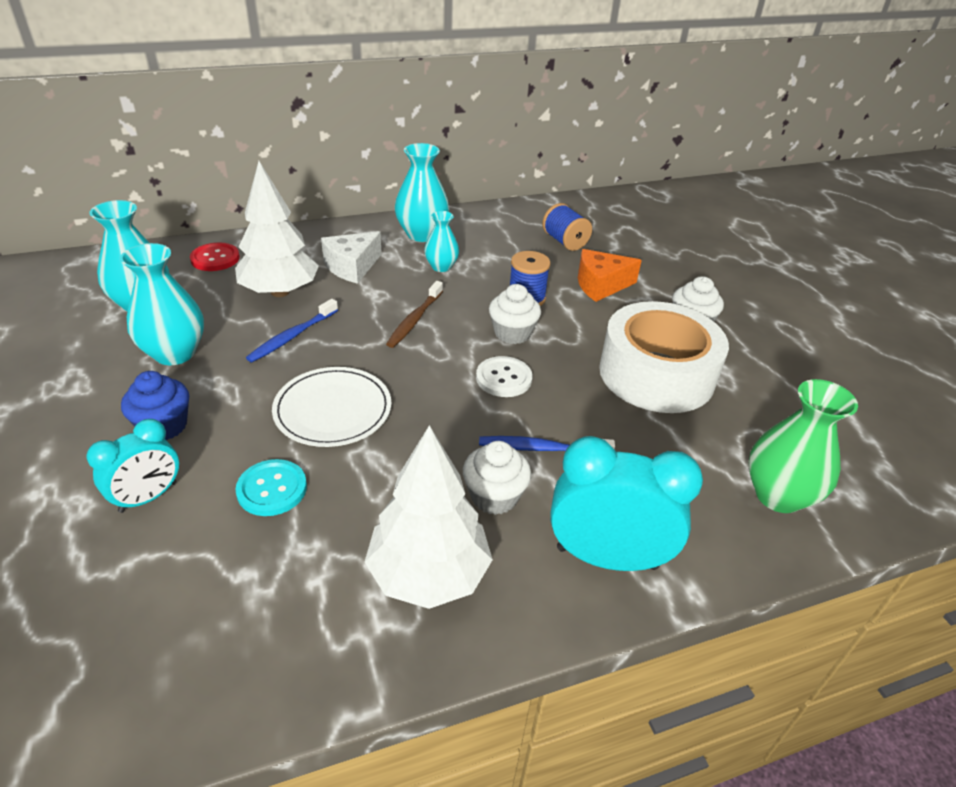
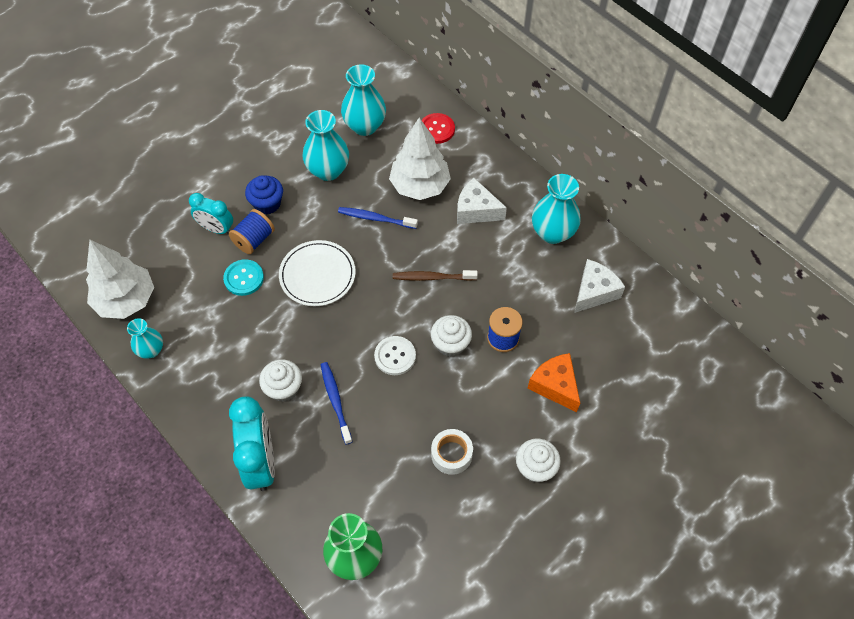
camera: 70 degrees right, 20 degrees up
white tree [365,425,493,609] -> white tree moved to [86,240,154,319]
turquoise vase [424,211,459,272] -> turquoise vase moved to [127,318,163,359]
blue spool [542,203,592,251] -> blue spool moved to [229,209,275,254]
white tape [599,301,729,413] -> white tape [431,429,473,475], size x0.45
none -> white cheese [574,259,625,313]

